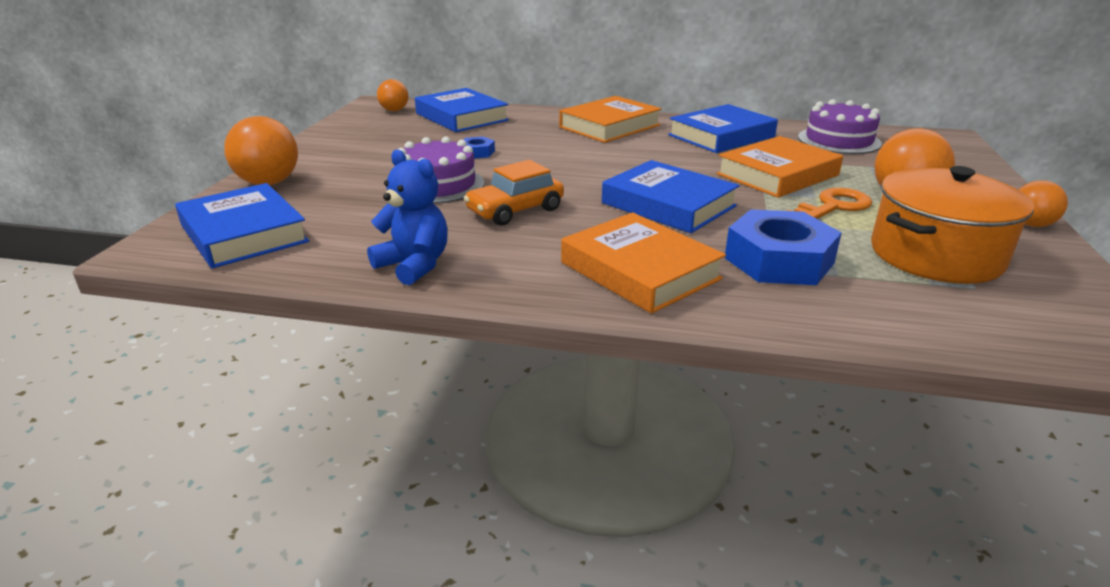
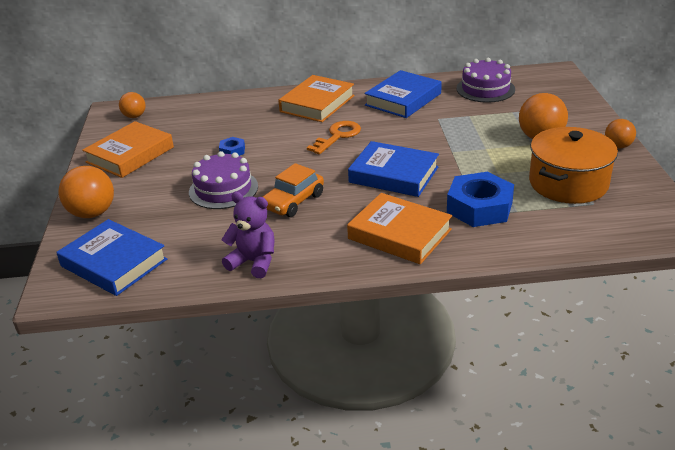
camera: 15 degrees left, 5 degrees up
blue teddy bear [367,150,448,285] -> purple teddy bear [221,192,274,278]
blue book [415,88,509,132] -> none
orange book [717,136,843,198] -> orange book moved to [82,121,174,178]
orange key [787,188,872,219] -> orange key moved to [307,121,361,154]

